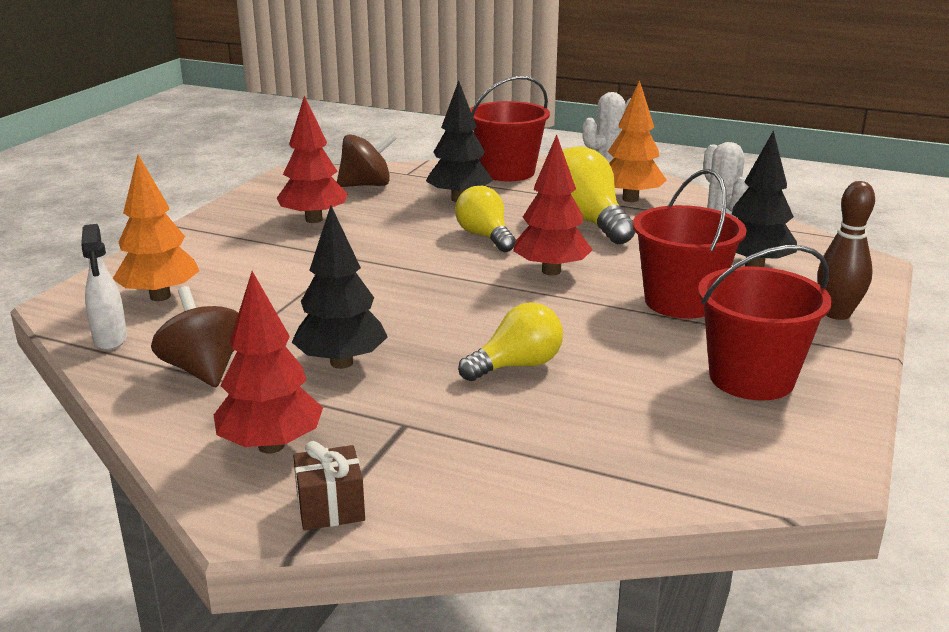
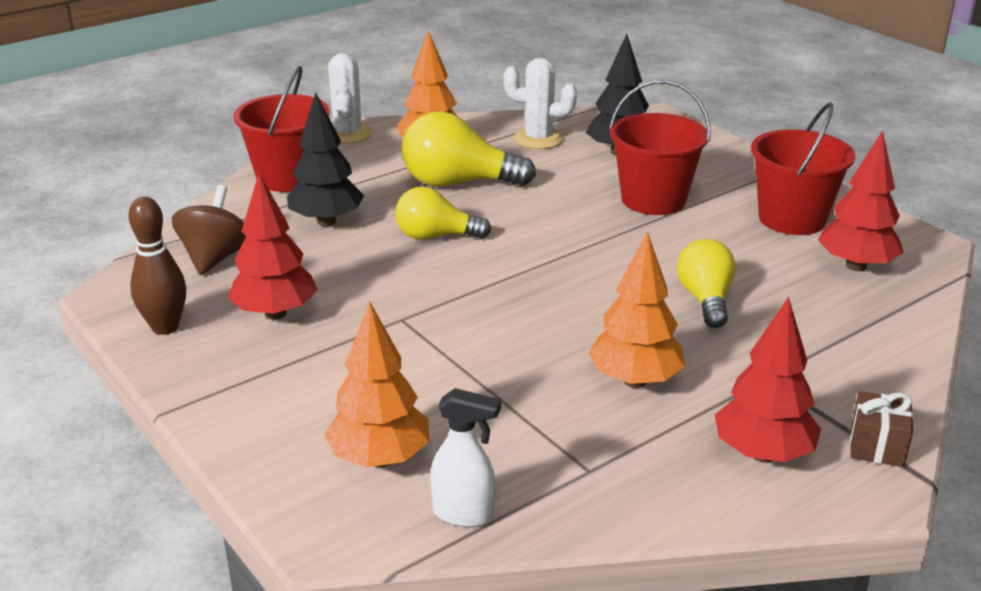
camera: 60 degrees left, 5 degrees up
brown spinning top [151,286,238,387] -> none
black tree [292,206,388,369] -> orange tree [588,231,685,388]
red tree [513,134,593,276] -> red tree moved to [818,131,904,271]
brown bowling pin [817,181,875,320] -> brown bowling pin moved to [128,197,186,335]

